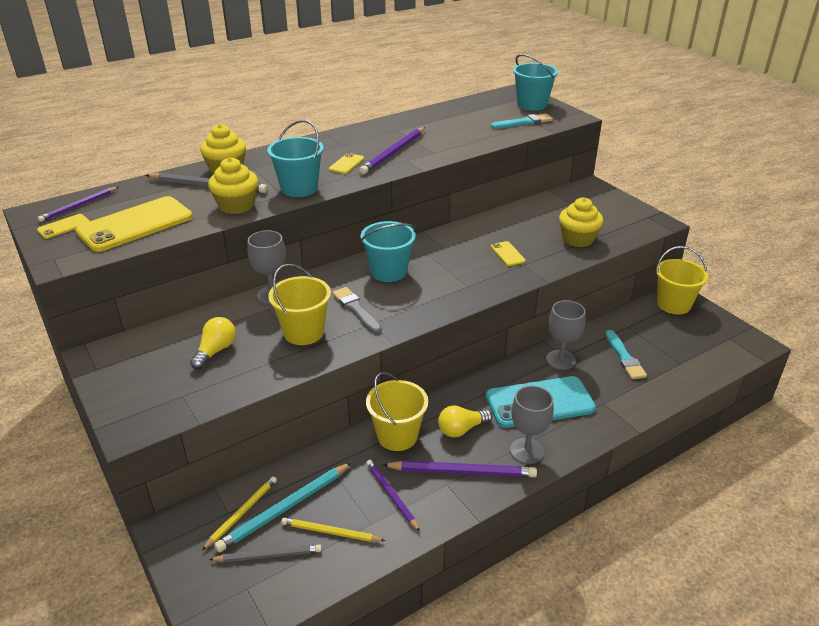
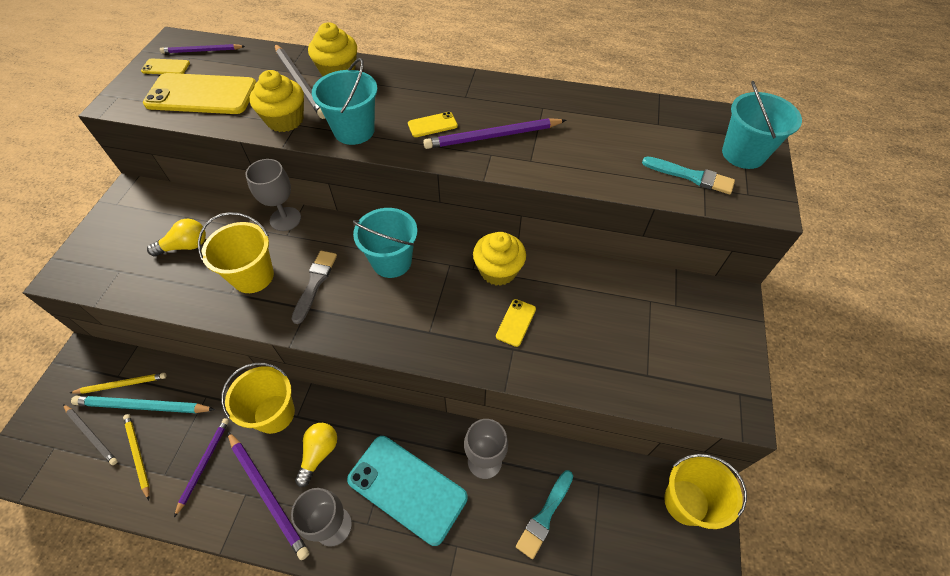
camera: 45 degrees right, 20 degrees up
yellow light bulb [438,405,492,438] -> yellow light bulb turned 90 degrees clockwise [295,423,337,487]
yellow cupcake [559,198,603,247] -> yellow cupcake moved to [473,232,526,286]

